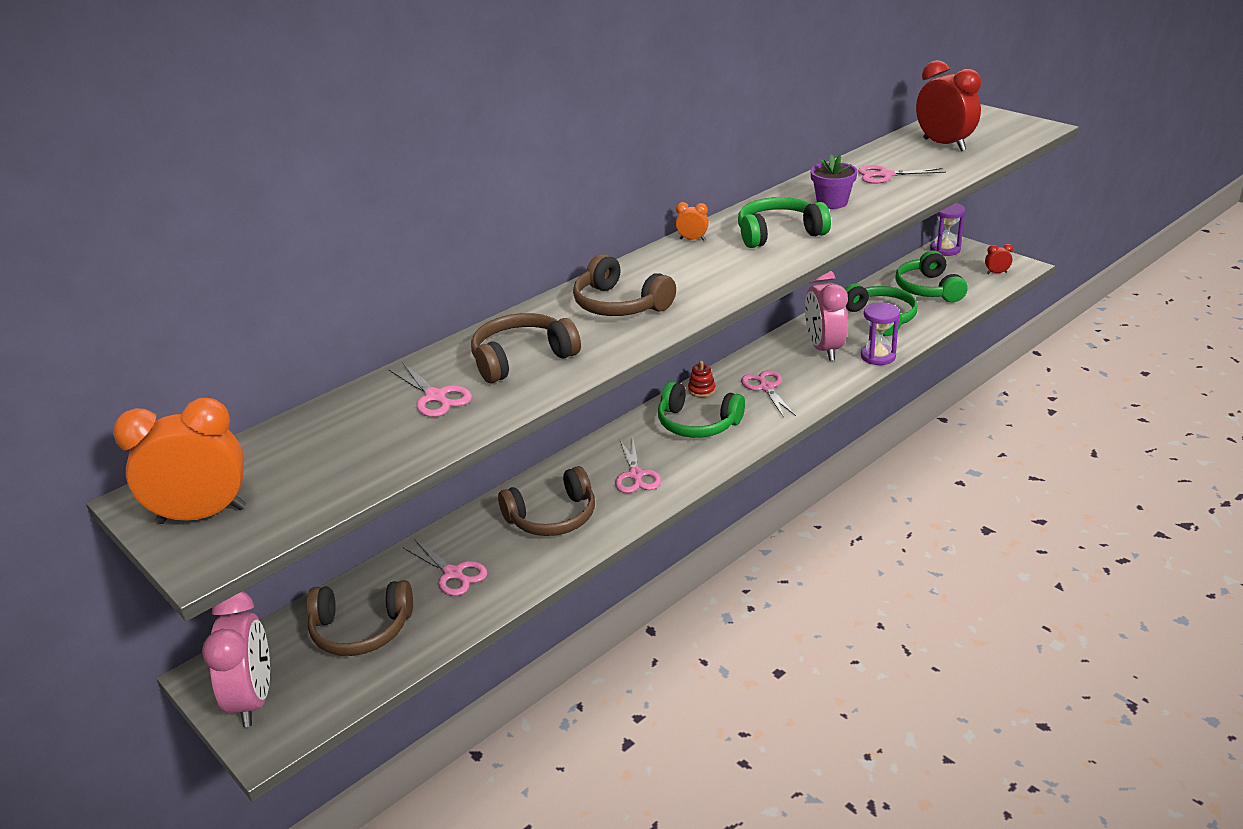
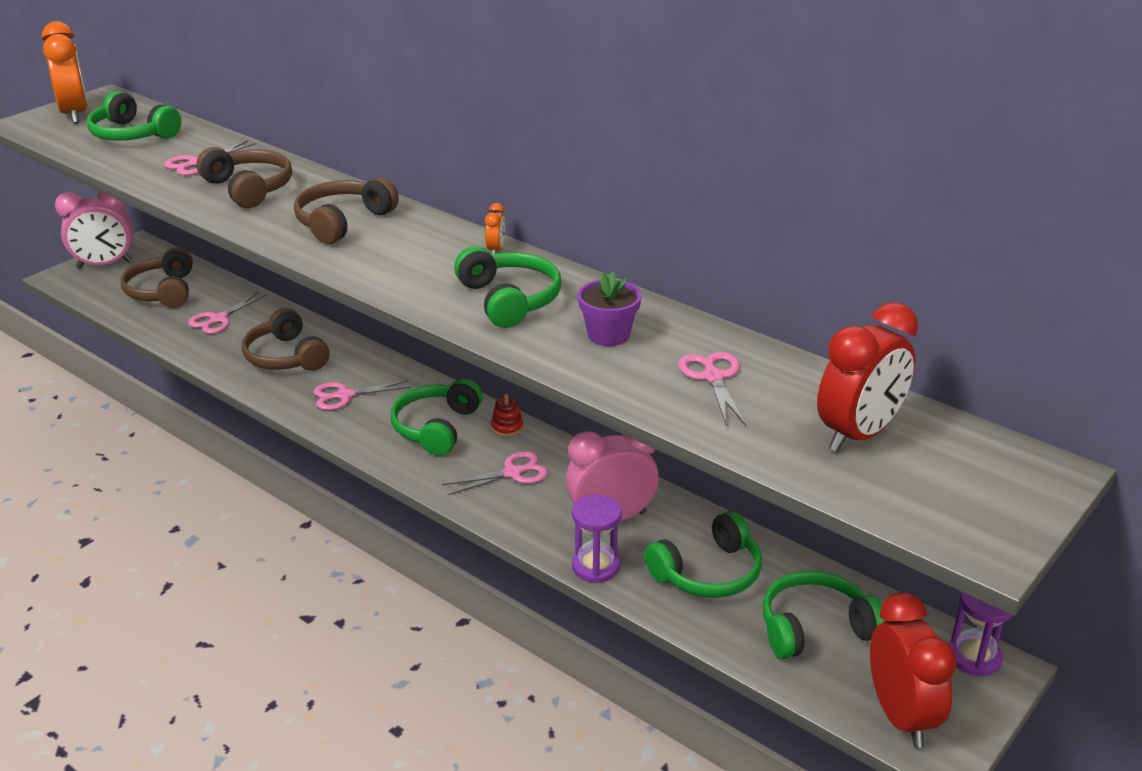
camera: 80 degrees right, 0 degrees up
red clock [985,244,1013,274] -> red clock [870,592,957,748], size x2.35
none -> green headphones [87,91,181,141]

